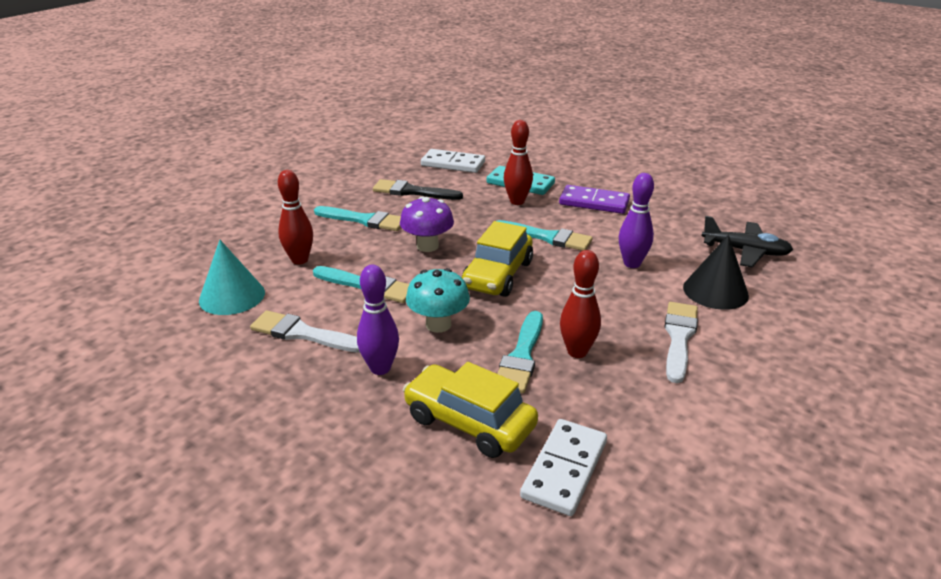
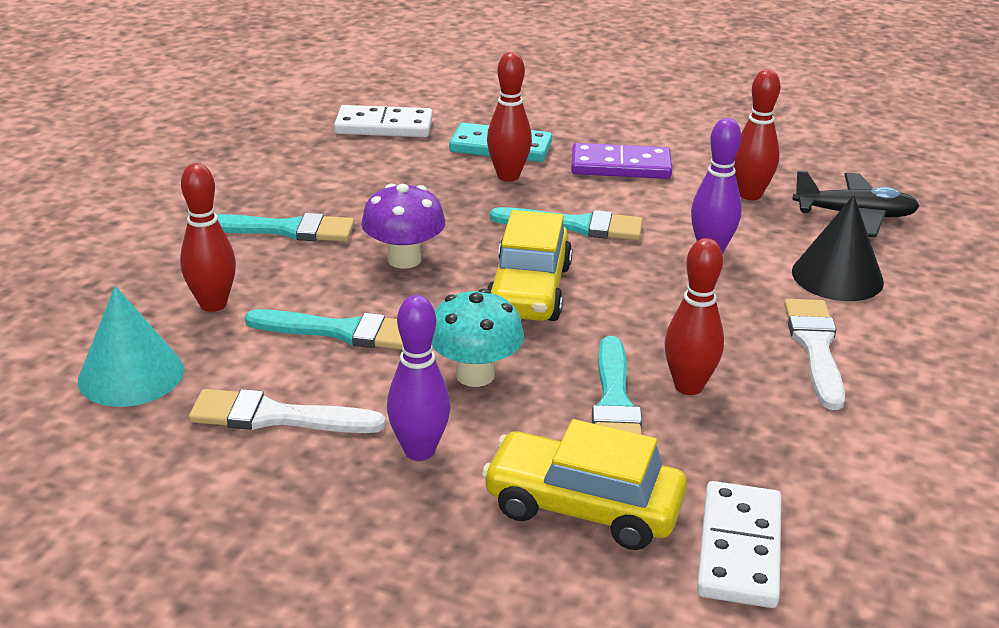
camera: 15 degrees left, 0 degrees up
black brush [373,179,463,200] -> none
none -> red bowling pin [733,69,780,200]

